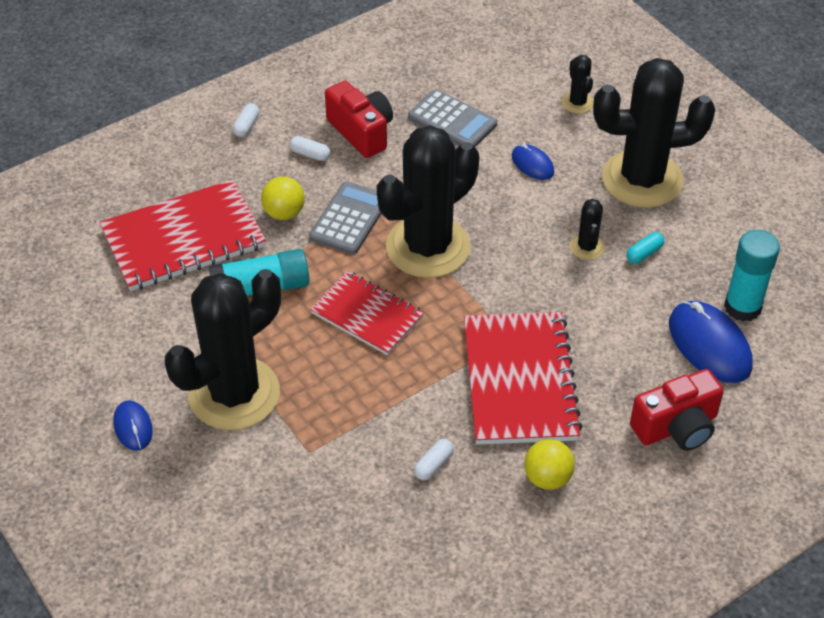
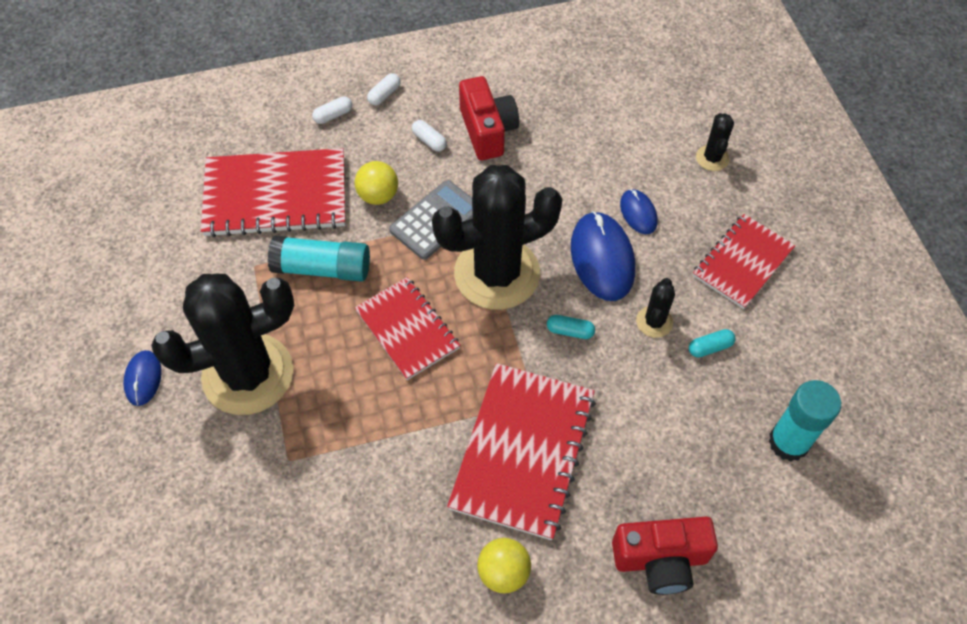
camera: 20 degrees right, 10 degrees up
grey calculator [408,89,497,147] -> none
white capsule [414,439,454,480] -> white capsule moved to [312,96,352,124]
black cactus [593,58,715,208] -> red notebook [693,214,795,309]
blue mouse [669,301,753,383] -> blue mouse moved to [571,211,635,301]
none -> turquoise capsule [547,315,595,339]

